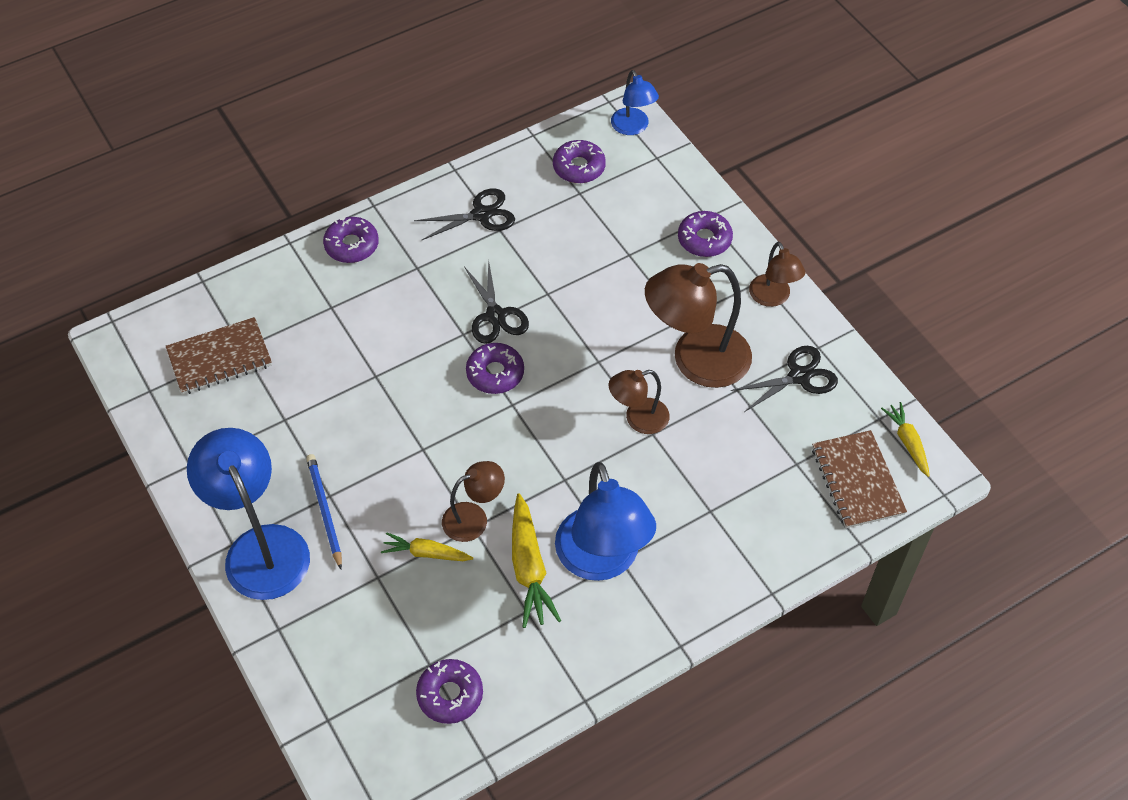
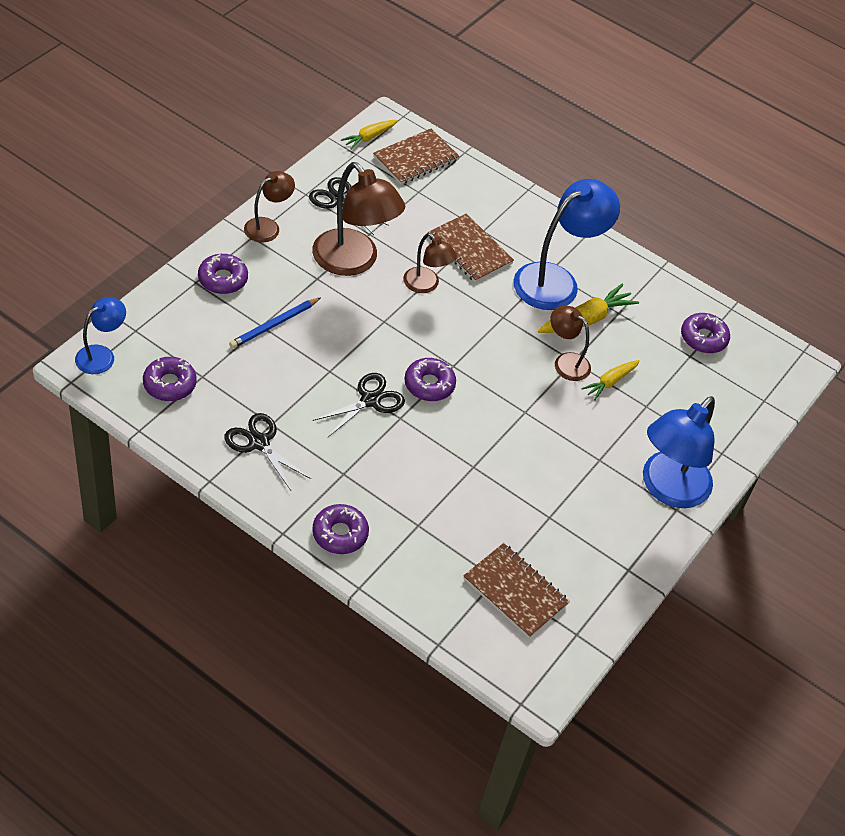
camera: 120 degrees left, 5 degrees down
blue pencil [306,454,342,569] -> blue pencil moved to [229,297,321,348]
yellow carrot [381,532,473,561] -> yellow carrot turned 60 degrees clockwise [581,360,640,401]
none -> brown notebook [428,214,514,282]

